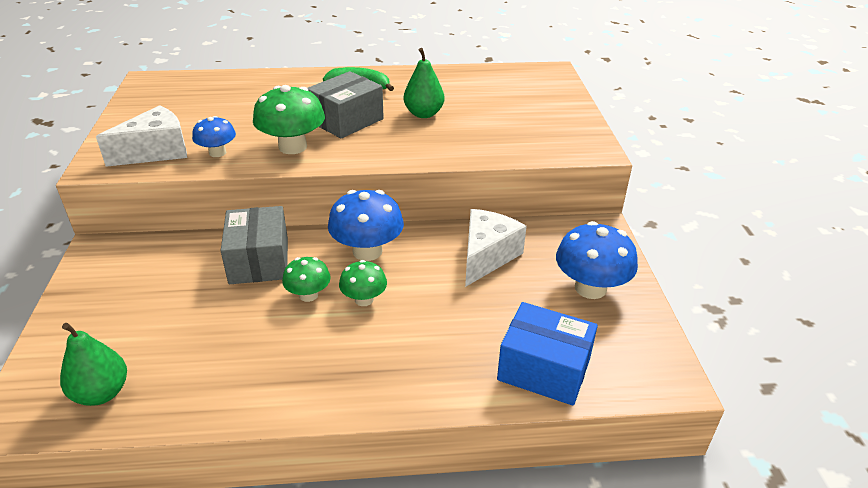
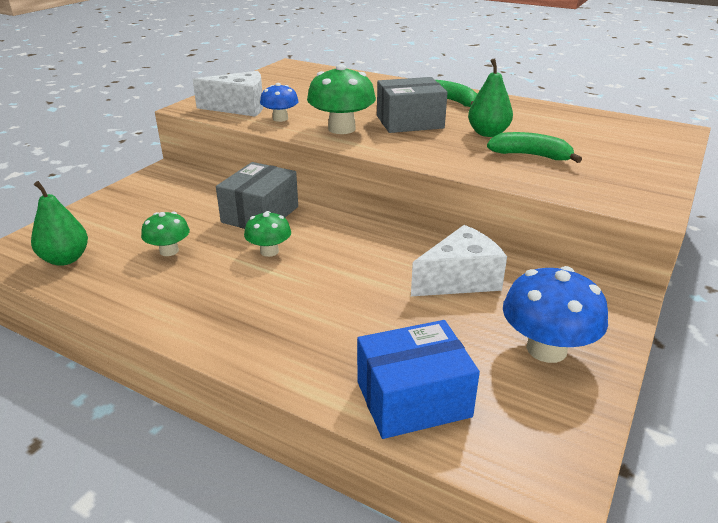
camera: 35 degrees right, 5 degrees down
blue mushroom [328,190,404,261] -> none
green mushroom [339,260,387,306] -> green mushroom moved to [141,212,190,256]
blue box [497,302,598,406] -> blue box turned 75 degrees counterclockwise [357,320,480,439]
none -> green banana [487,132,582,163]

